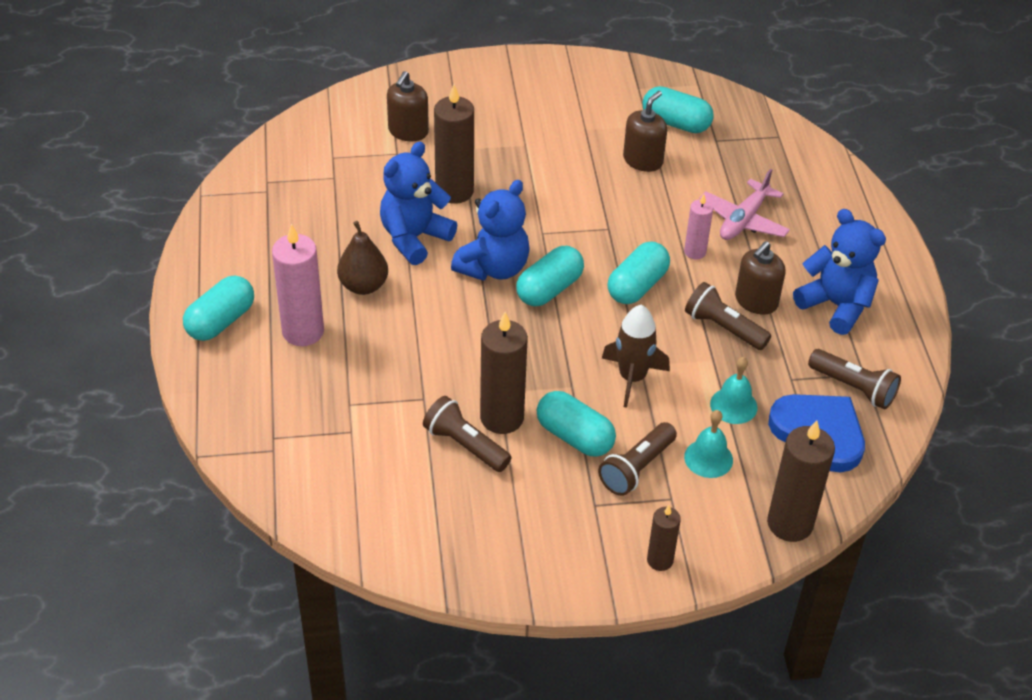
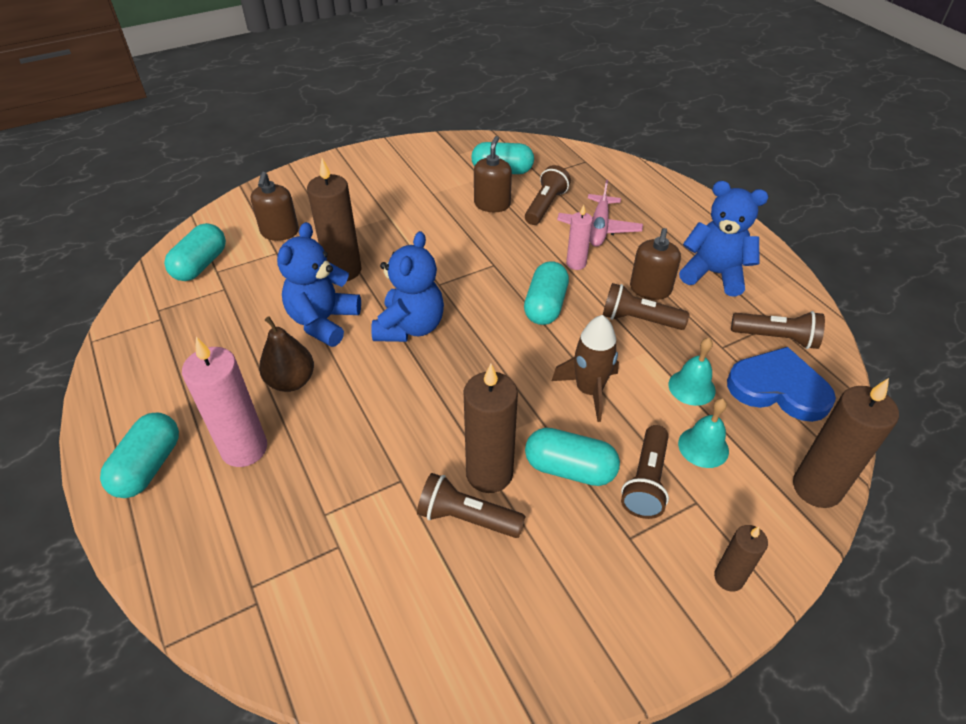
camera: 20 degrees left, 0 degrees up
turquoise capsule [516,246,584,306] -> turquoise capsule moved to [164,223,226,281]
none -> brown flashlight [525,165,571,225]

